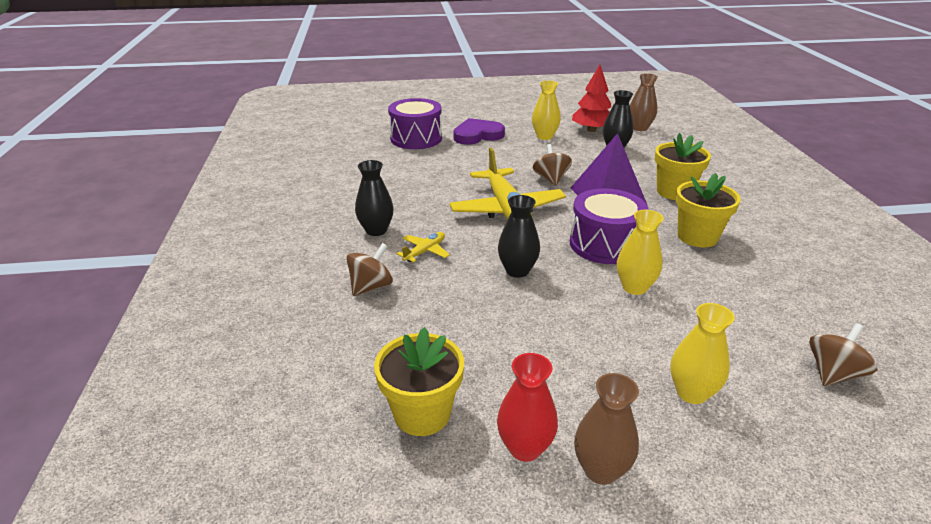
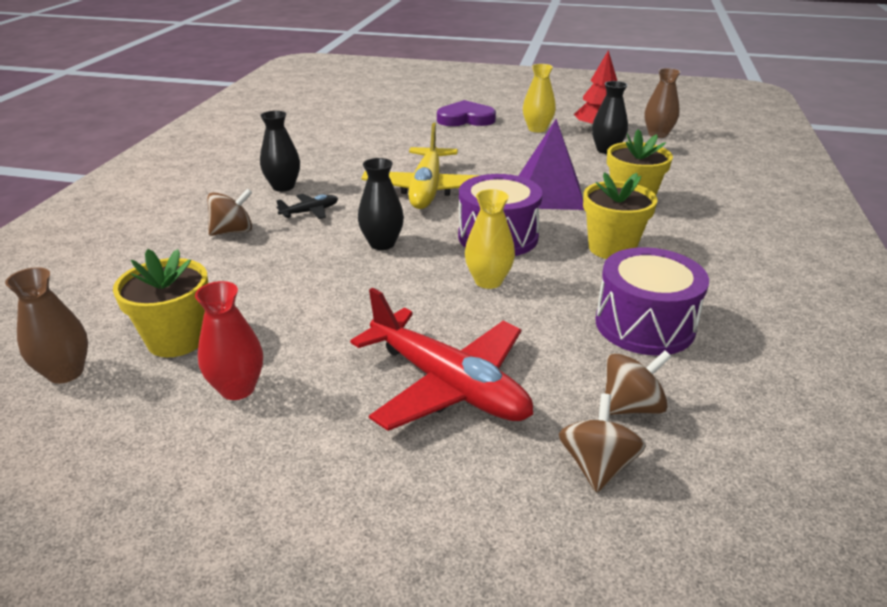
camera: 20 degrees right, 0 degrees up
purple drum [388,98,442,149] -> purple drum moved to [595,247,709,356]
yellow plane [396,232,450,263] -> black plane [276,194,338,219]
brown spinning top [533,144,572,186] -> brown spinning top moved to [559,393,646,493]
brown vase [574,373,639,485] -> brown vase moved to [5,267,88,384]
yellow vase [670,303,735,404] -> red plane [350,288,533,431]

